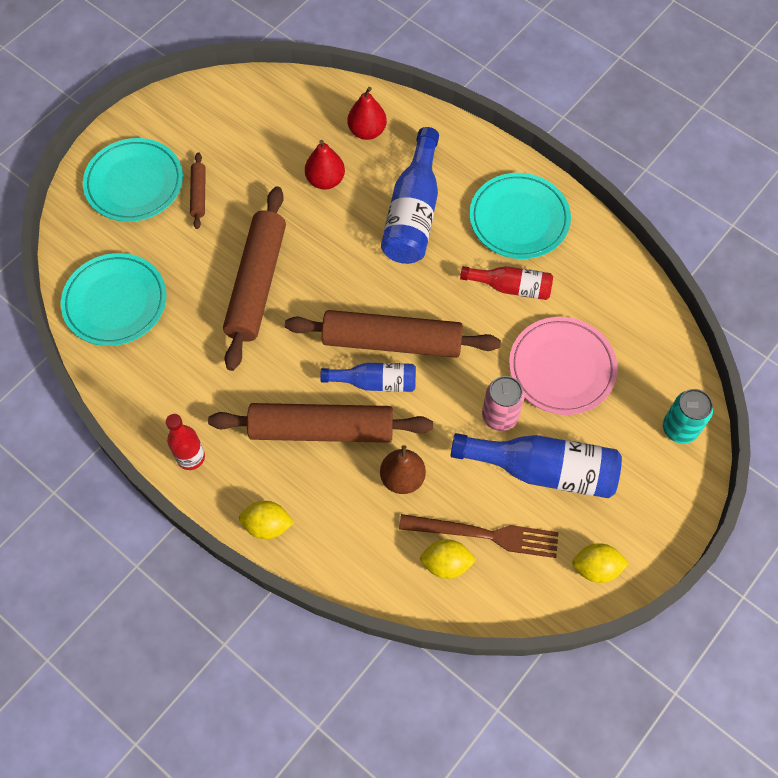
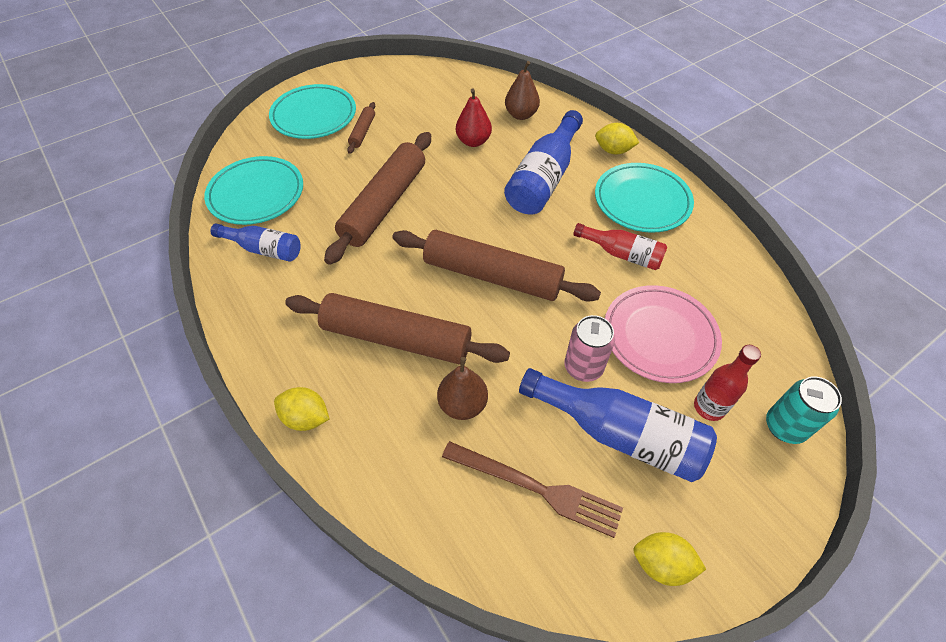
camera: 15 degrees right, 10 degrees down
red bottle [166,414,205,470] -> red bottle moved to [694,345,761,421]
blue bottle [320,363,416,392] -> blue bottle moved to [210,224,301,262]
red pear [347,87,387,140] -> brown pear [505,61,540,120]
yellow lemon [420,539,477,579] -> yellow lemon moved to [595,123,639,155]

